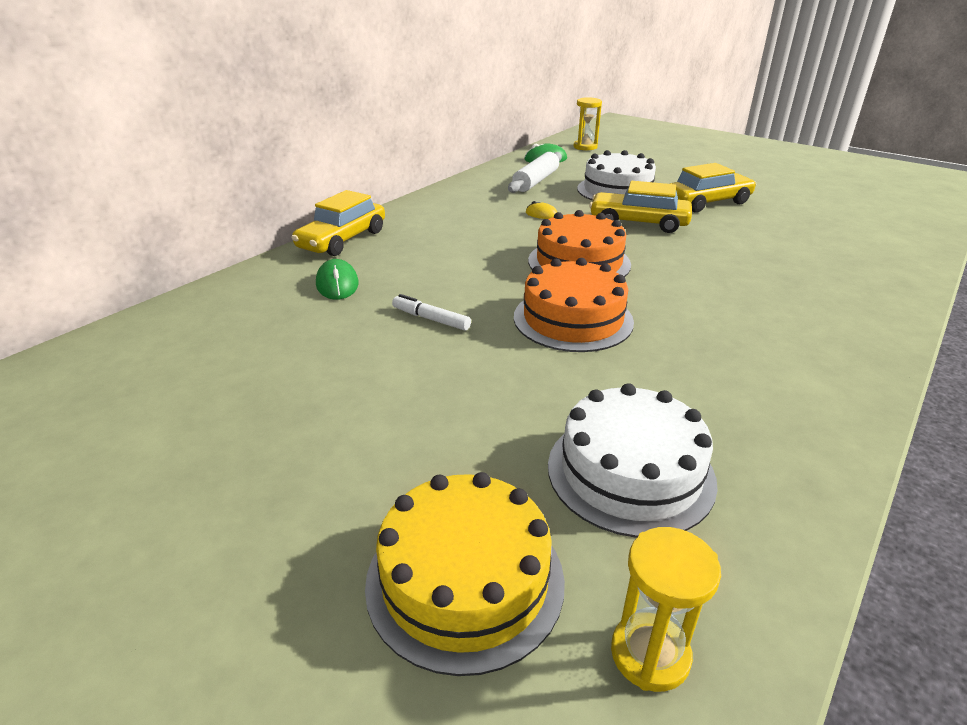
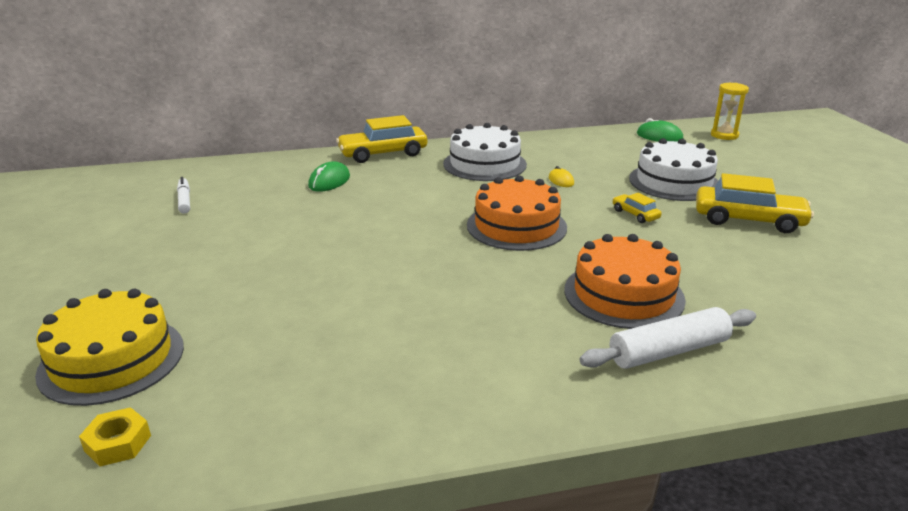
camera: 40 degrees right, 5 degrees down
white marker [392,294,471,331] -> white marker moved to [177,177,190,214]
white rolling pin [508,152,562,193] -> white rolling pin moved to [579,307,756,369]
orange cake [514,258,634,352] -> orange cake moved to [564,234,686,329]
white cake [548,383,718,538] -> white cake moved to [443,123,527,181]
yellow car [589,181,692,233] -> yellow car [613,193,662,223], size x0.49
yellow hourglass [611,527,721,692] -> yellow nut [79,407,151,467]

